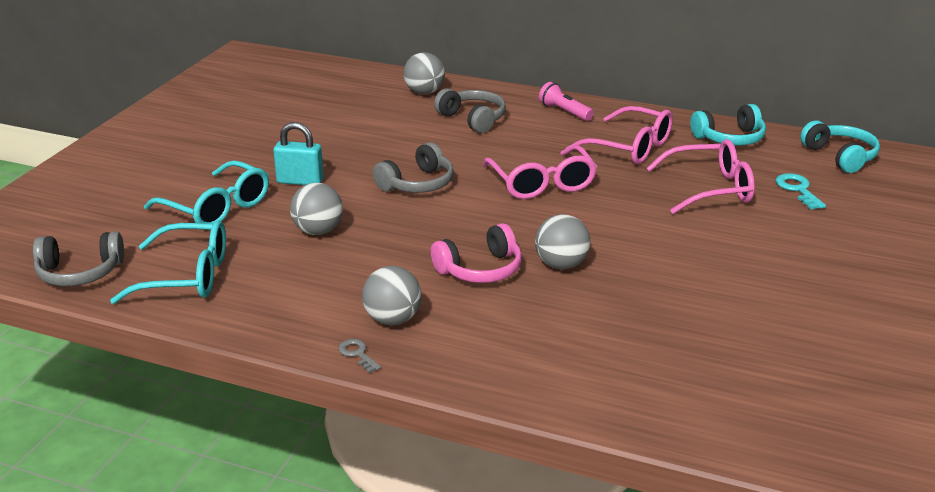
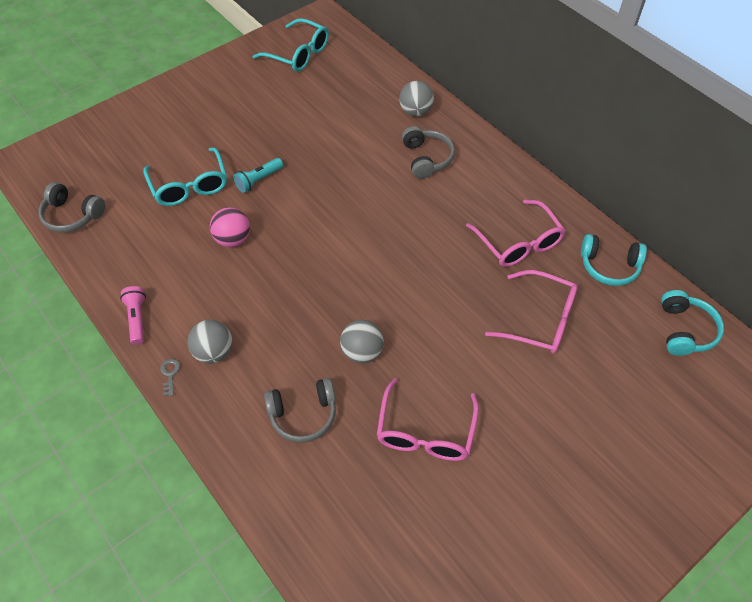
camera: 30 degrees right, 25 degrees up
turquoise glasses [110,220,226,304] -> turquoise glasses moved to [252,18,329,72]
turquoise padlock [273,122,324,185] -> turquoise flashlight [234,158,283,193]
grey ball [290,183,343,235] -> pink ball [210,207,250,247]
grey headphones [373,142,454,193] -> grey headphones moved to [264,378,336,443]
pink headphones [431,223,522,283] -> none
pink glasses [483,145,597,199] -> pink glasses moved to [377,378,479,461]
pink flashlight [539,82,594,121] -> pink flashlight moved to [120,286,146,345]
turquoise key [775,173,826,209] -> none

